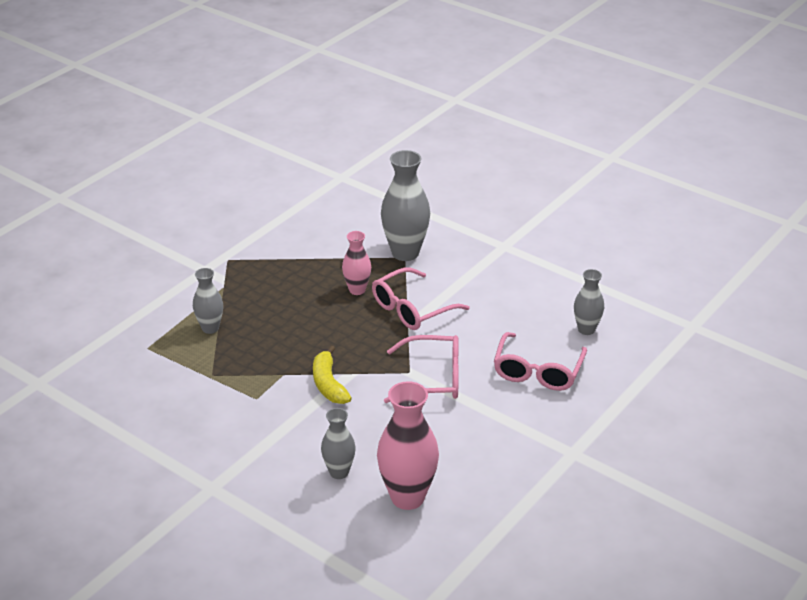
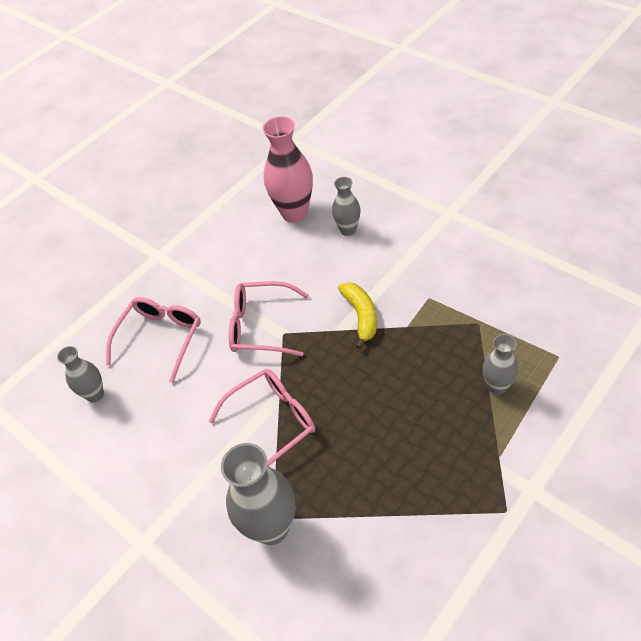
camera: 170 degrees left, 15 degrees up
pink vase [342,231,371,295] -> none

